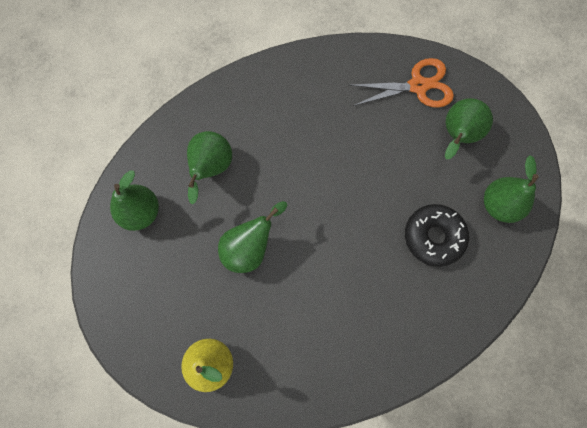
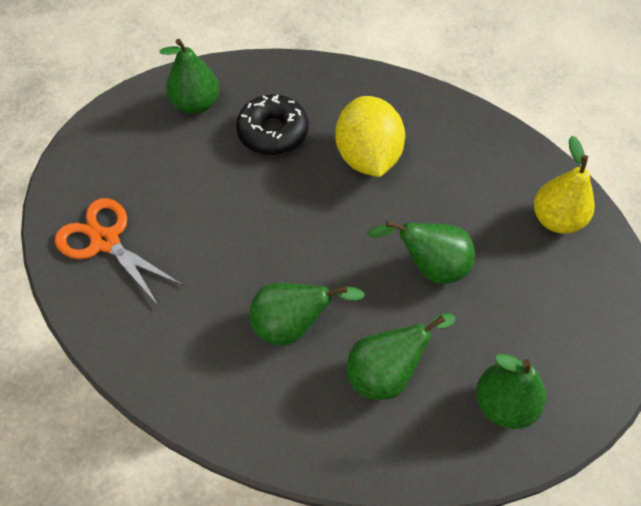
camera: 130 degrees left, 15 degrees down
green pear [445,98,493,160] -> green pear moved to [249,283,365,346]
none -> yellow lemon [335,96,405,177]

